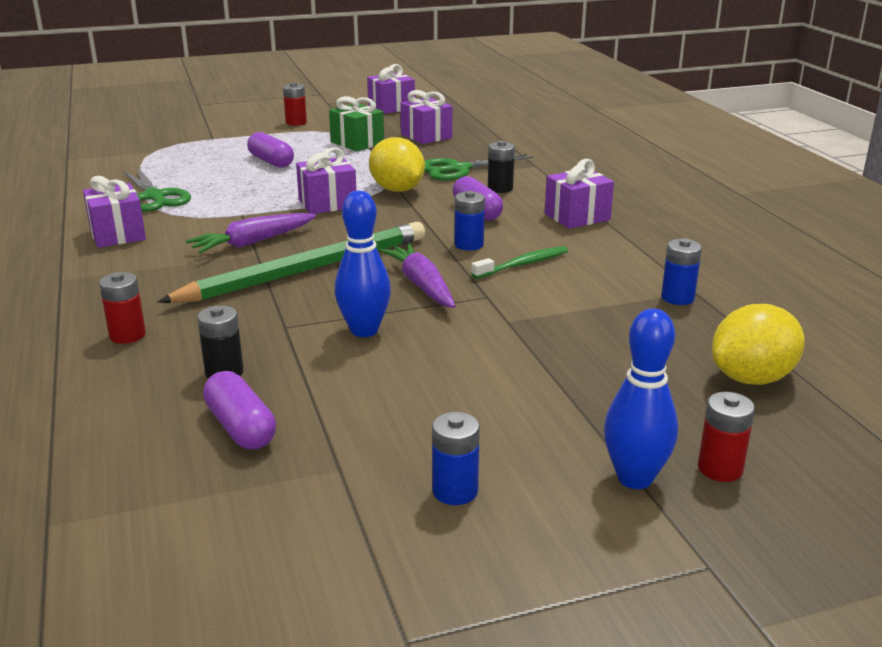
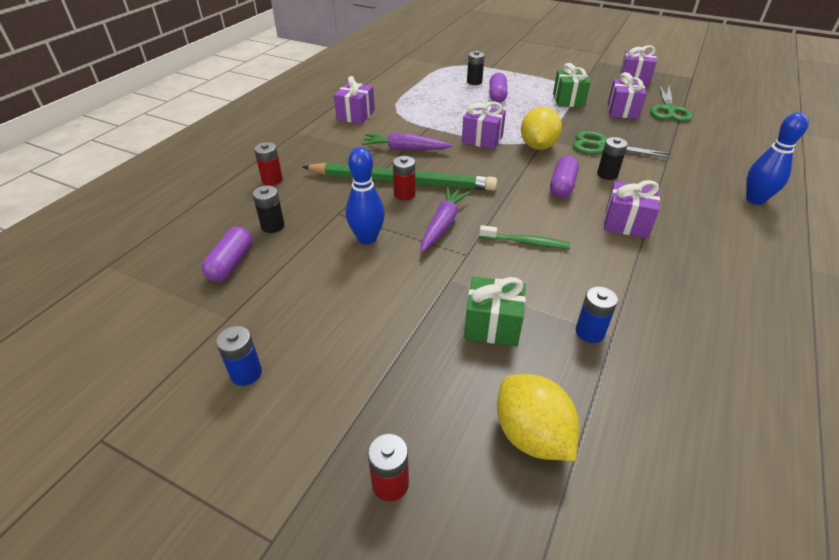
camera: 45 degrees right, 15 degrees up
green scissors [123,167,191,212] -> green scissors moved to [650,85,692,122]
red battery [283,82,307,126] -> red battery moved to [393,156,415,200]
blue battery [455,191,485,251] -> none
blue bowling pin [604,308,678,489] -> blue bowling pin moved to [746,112,809,205]
yellow lemon [712,304,805,385] -> yellow lemon turned 45 degrees clockwise [497,374,579,461]
none -> green gift [464,276,526,347]
none -> black battery [467,51,485,85]

